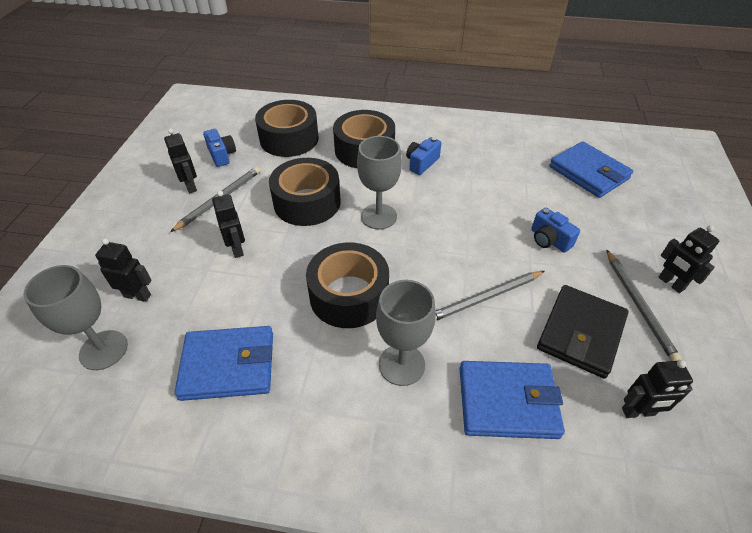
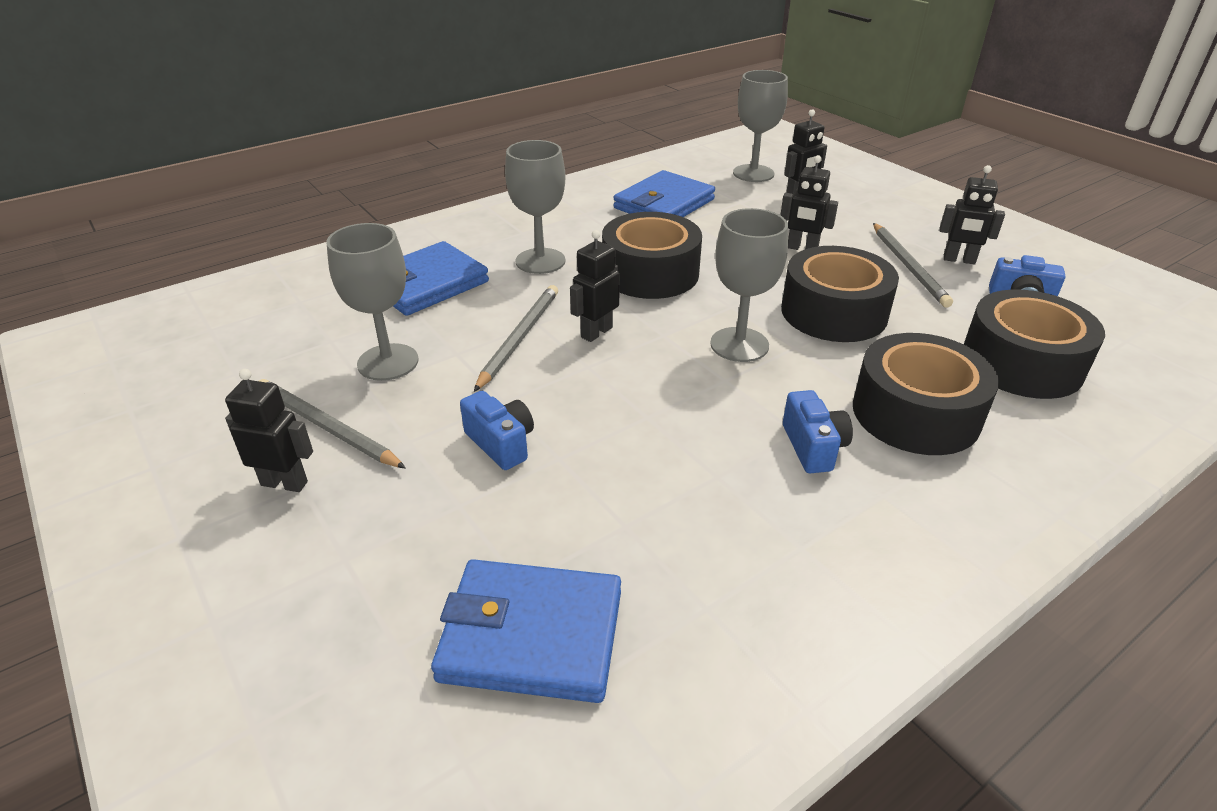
camera: 135 degrees right, 10 degrees down
blue camera [531,208,580,253] -> blue camera turned 45 degrees clockwise [460,391,534,470]
black wallet [537,285,629,379] -> grey goblet [326,223,419,381]
black robot [622,360,693,418] -> black robot moved to [570,230,620,342]

